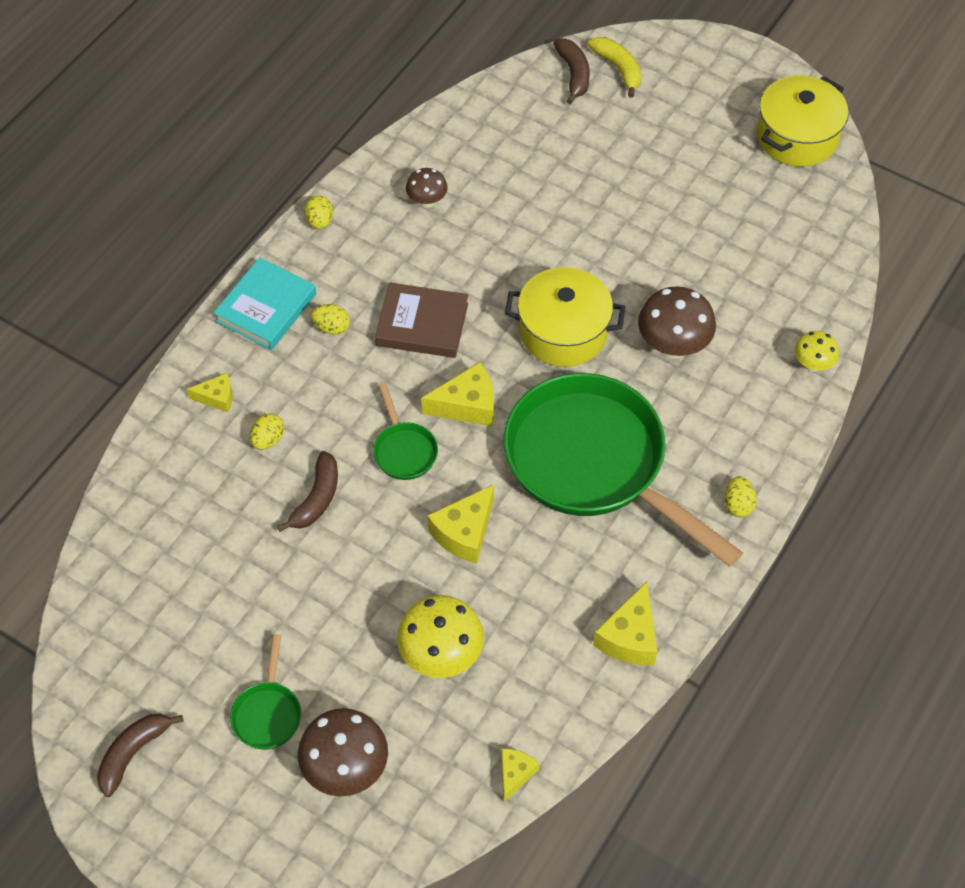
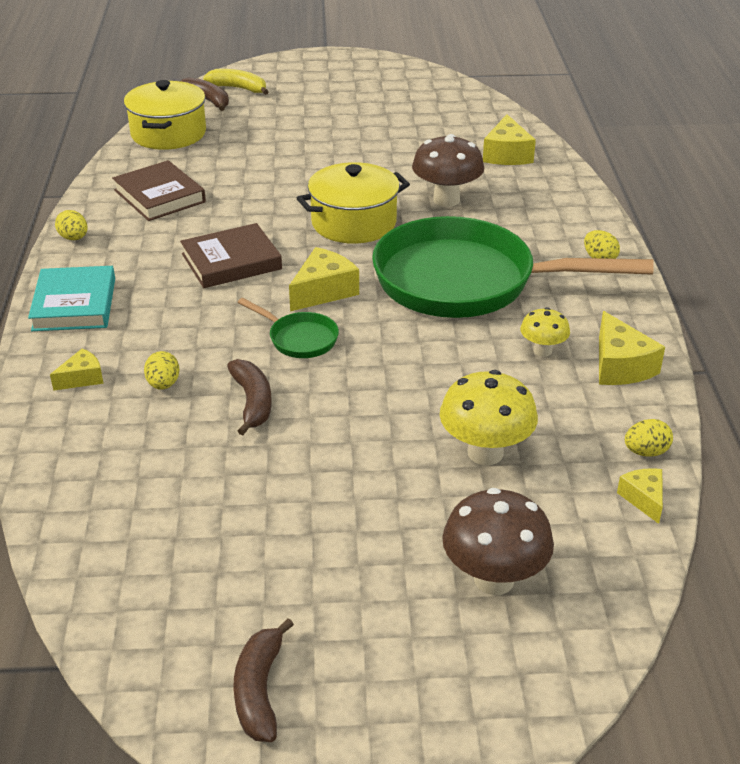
camera: 35 degrees left, 20 degrees down
green pan [230,634,301,749] -> none
yellow egg [311,304,350,335] -> yellow egg moved to [625,419,673,457]
brown mushroom [406,168,448,208] -> brown book [112,160,206,221]
yellow cheese [427,484,494,564] -> yellow cheese moved to [483,114,536,165]
yellow pot [757,75,848,167] -> yellow pot moved to [124,80,206,150]
yellow mushroom [795,331,839,372] -> yellow mushroom moved to [520,307,570,356]

